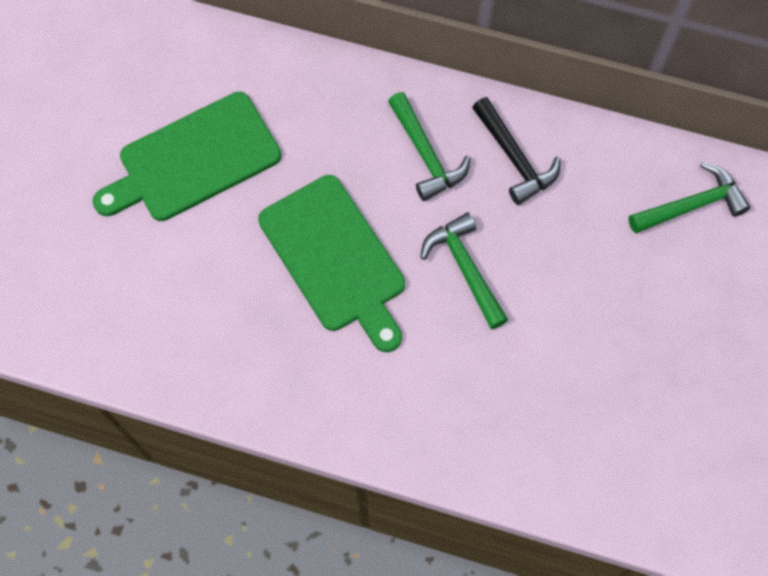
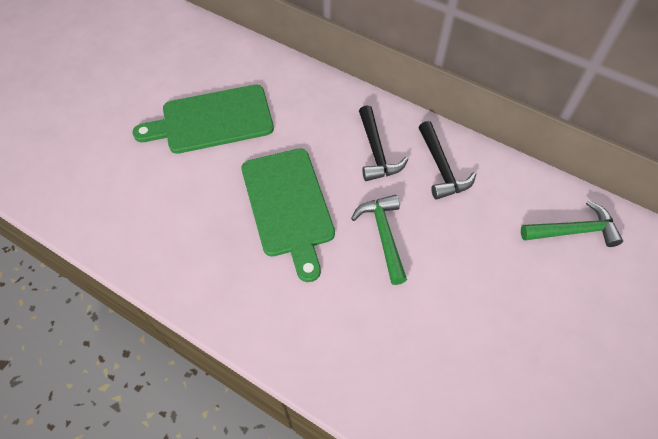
camera: 15 degrees right, 10 degrees down
green hammer [388,92,471,201] -> black hammer [359,105,408,181]

